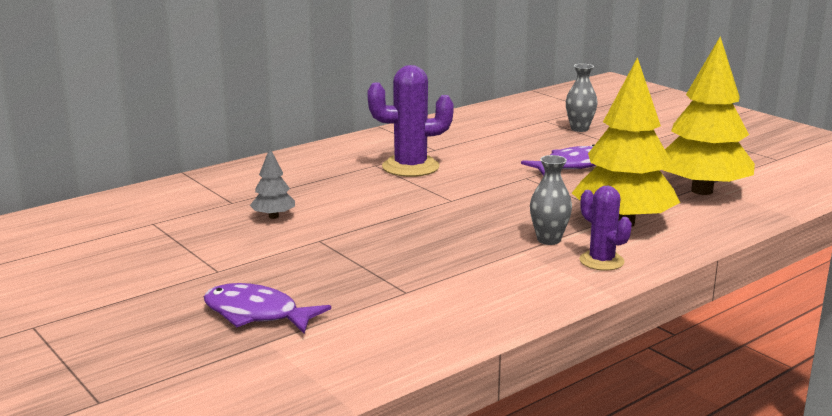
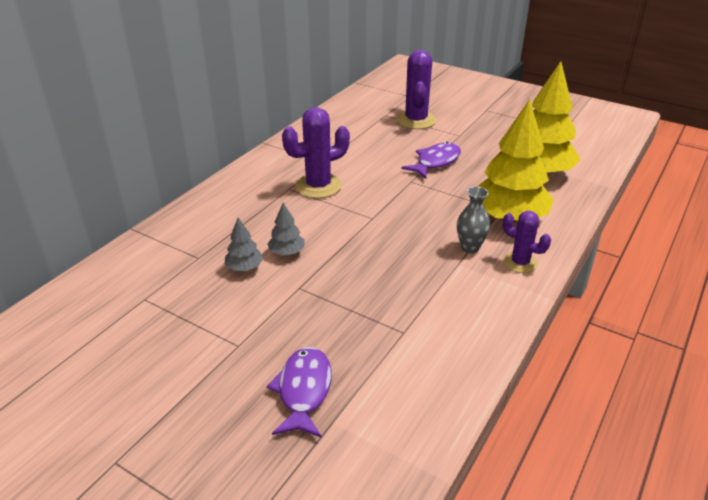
camera: 20 degrees left, 15 degrees up
purple fish [204,283,331,333] -> purple fish turned 90 degrees clockwise [267,347,332,438]
grey vase [566,64,598,132] -> purple cactus [396,50,436,129]
none -> grey tree [267,203,305,255]

